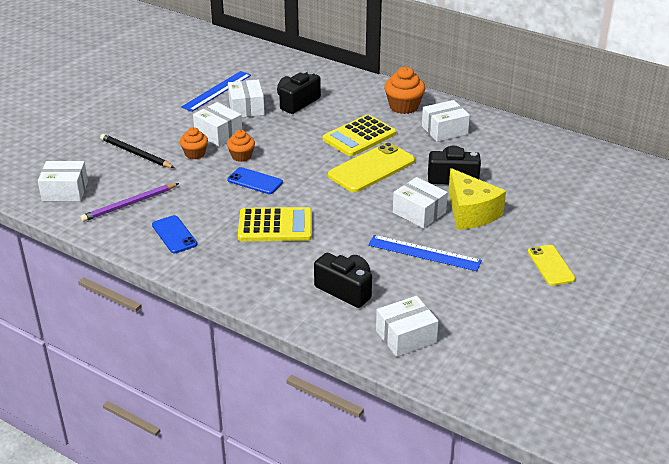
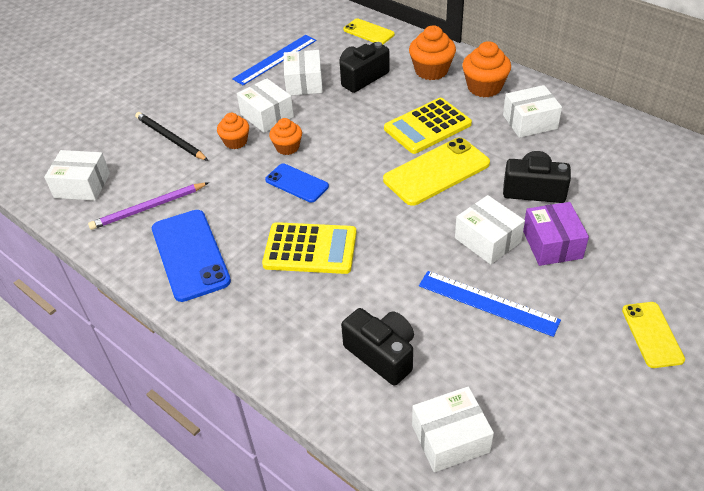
camera: 10 degrees right, 10 degrees up
blue phone [152,215,197,253] -> blue phone [152,210,231,302], size x1.68
yellow cheese [448,168,506,230] -> purple box [523,202,589,266]
none -> yellow phone [343,18,395,45]
none -> orange cupcake [409,25,456,80]

